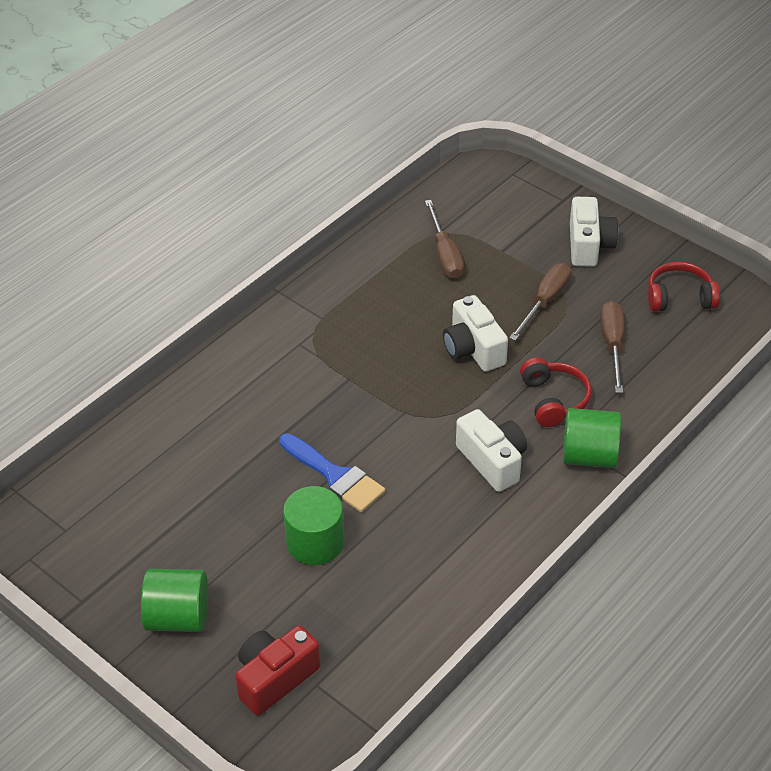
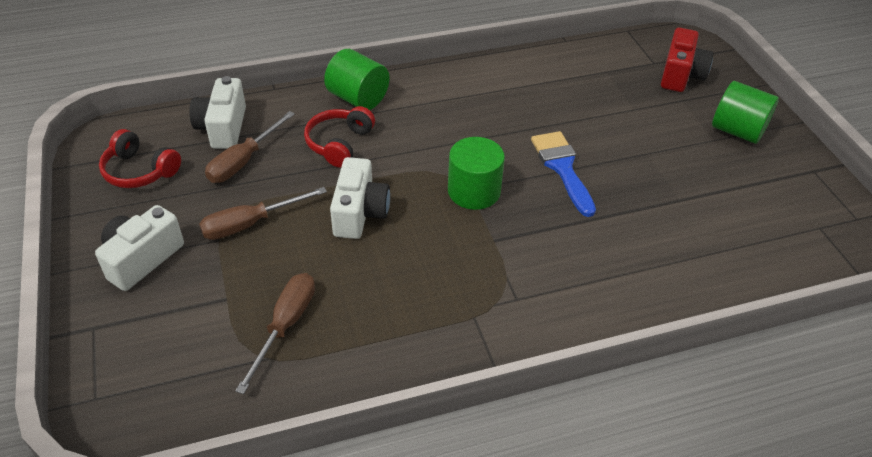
camera: 150 degrees left, 0 degrees up
red camera [235,625,320,716] -> red camera turned 60 degrees counterclockwise [661,28,713,92]
green cylinder [283,486,344,565] -> green cylinder moved to [448,137,505,210]
white camera [456,409,527,492] -> white camera moved to [189,76,246,149]

